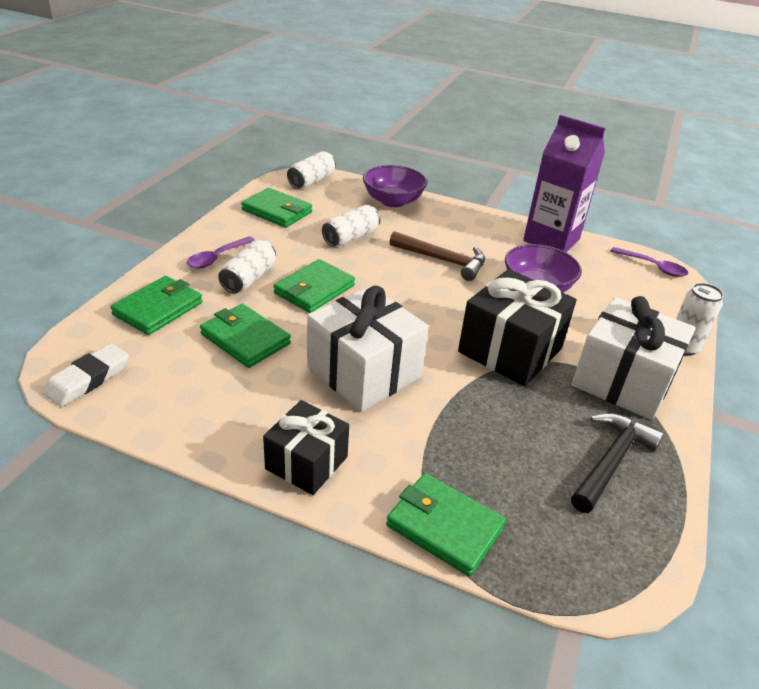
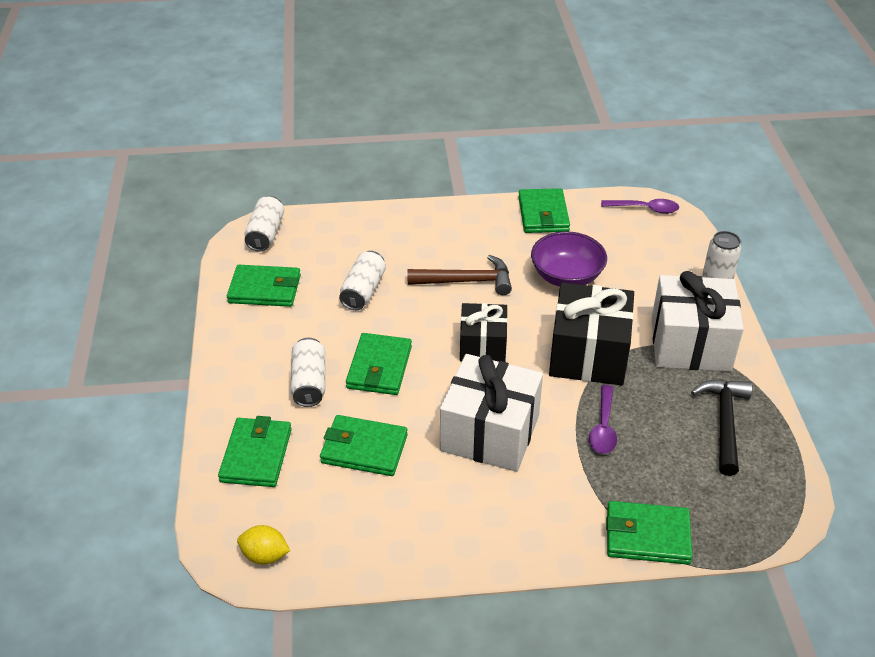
camera: 25 degrees left, 5 degrees up
white eraser [43,343,129,407] -> yellow lemon [237,525,290,564]
purple spoon [187,237,255,268] -> purple spoon moved to [589,385,617,454]
black gift [263,400,349,495] -> black gift moved to [460,303,508,362]
purple bowl [363,165,427,207] -> none
purple carton [523,115,605,252] -> green wallet [518,188,570,233]

